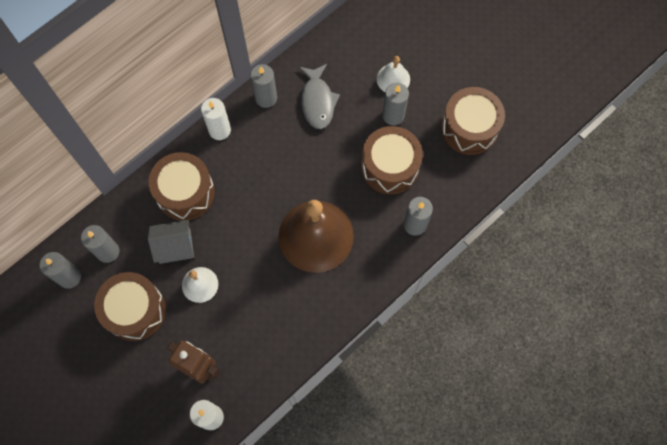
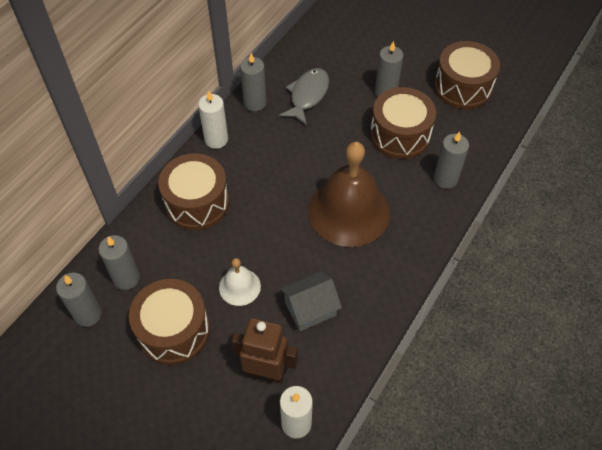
camera: 15 degrees left, 15 degrees down
grey house [148,220,194,264] -> grey house moved to [280,271,342,331]
grey fish [299,64,340,129] -> grey fish turned 135 degrees counterclockwise [279,68,329,125]
white bell [377,56,410,92] -> none

